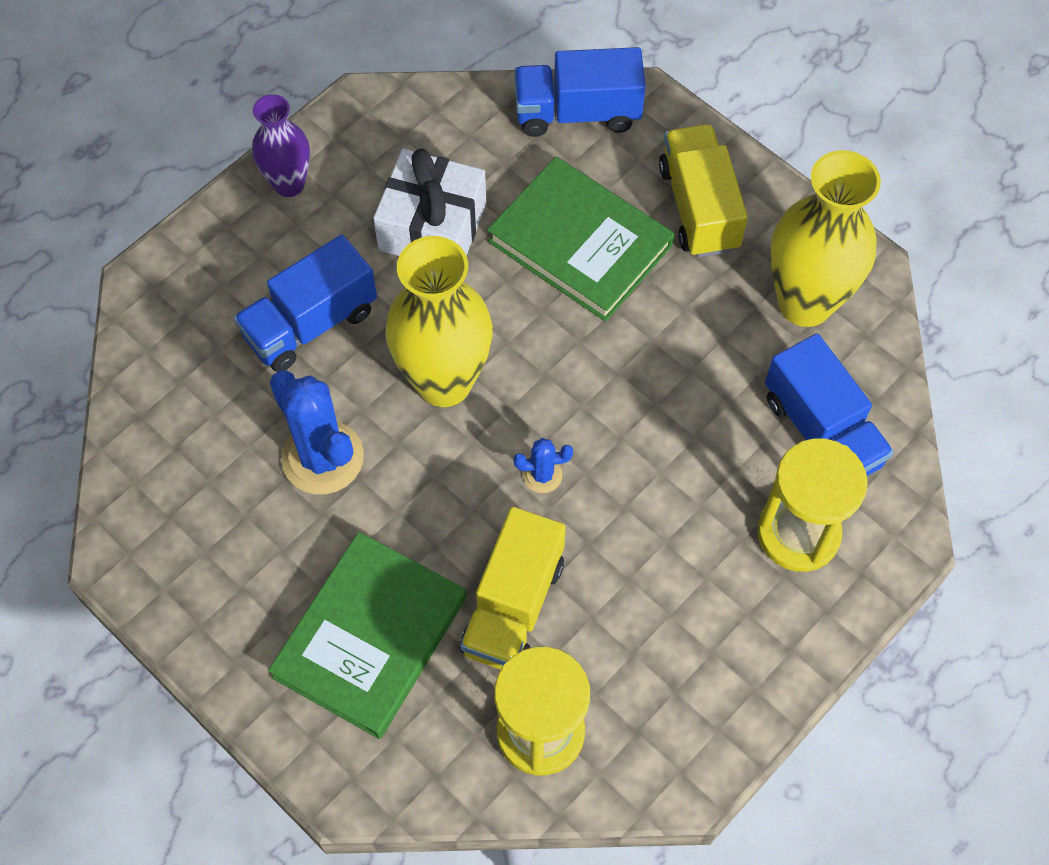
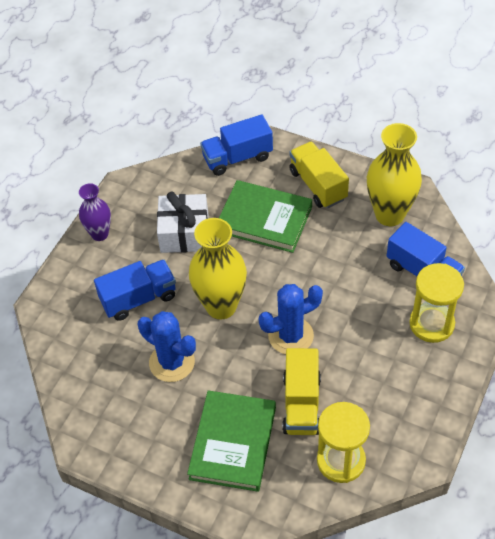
camera: 15 degrees left, 10 degrees down
blue truck [234,235,377,372] -> blue truck turned 150 degrees counterclockwise [94,260,176,321]
blue cactus [514,438,573,493] -> blue cactus [259,284,323,354], size x2.08

